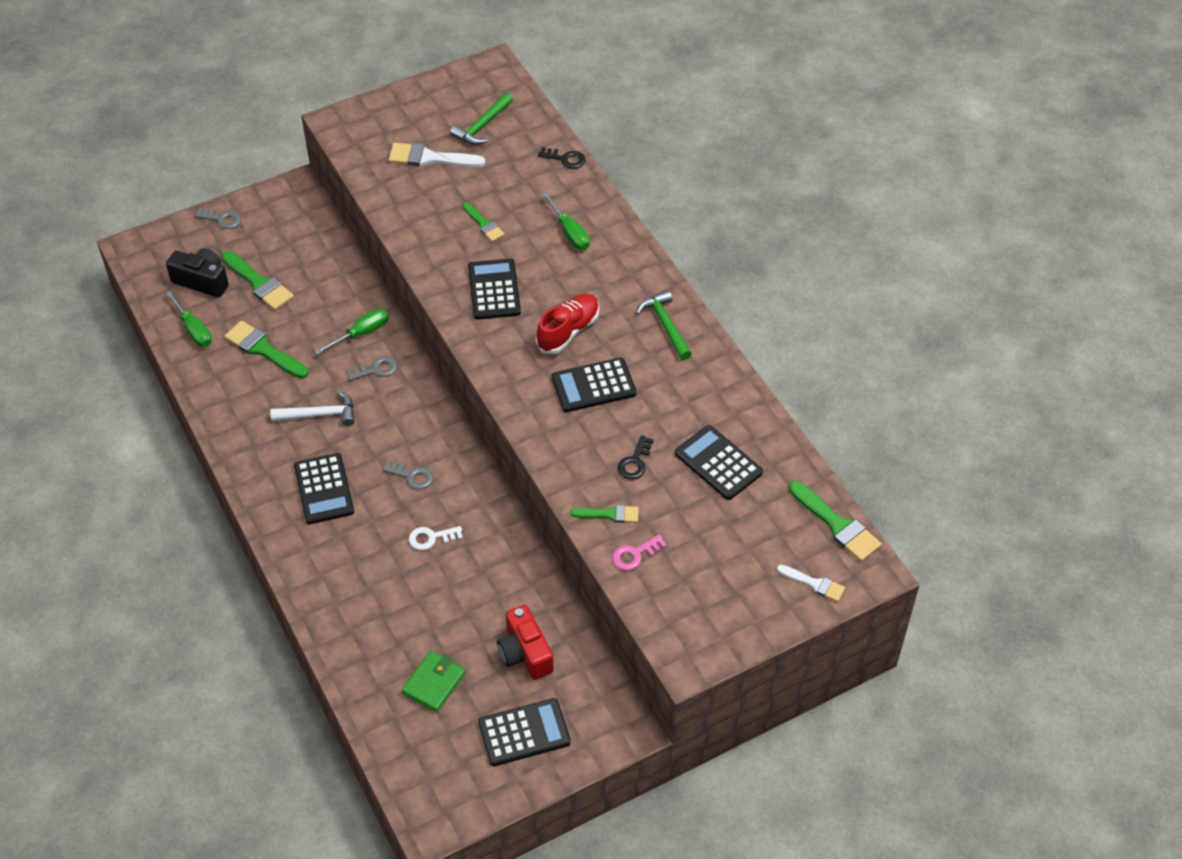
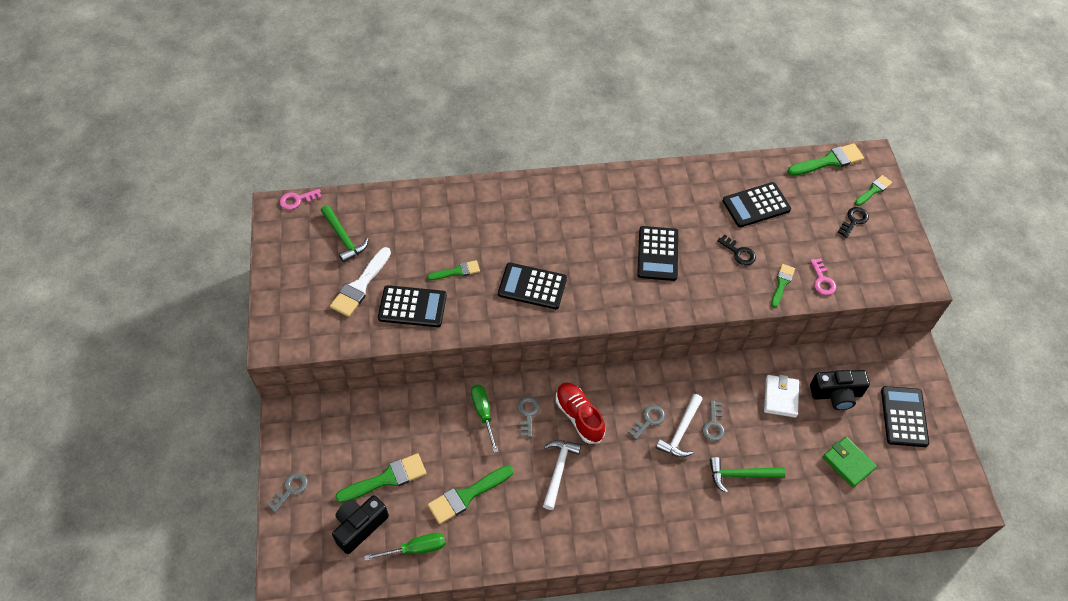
camera: 70 degrees left, 5 degrees up
black calculator [294,453,354,524] -> black calculator moved to [378,285,447,327]
white key [409,526,463,550] -> grey key [702,401,725,441]
red camera [497,605,554,680] -> black camera [810,370,870,410]
red shoe [536,294,599,354] -> red shoe moved to [556,383,605,444]
black key [538,147,586,169] -> black key moved to [838,207,869,238]
green screwdriver [542,192,590,250] -> none
green hammer [636,290,692,360] -> green hammer moved to [710,457,786,493]
white brush [777,565,845,602] -> green brush [855,175,892,206]
none -> pink key [280,189,322,210]
none -> white hammer [656,394,703,458]
none -> white wallet [764,375,799,418]

